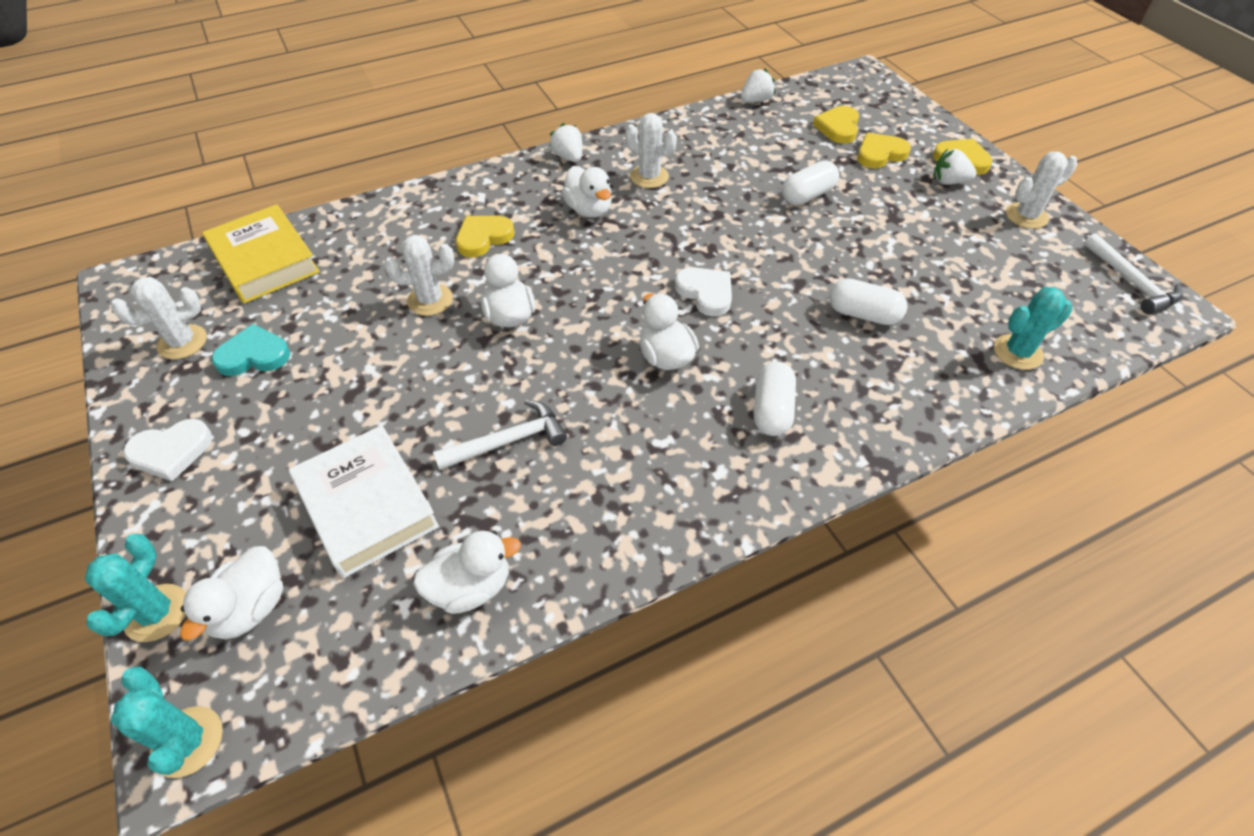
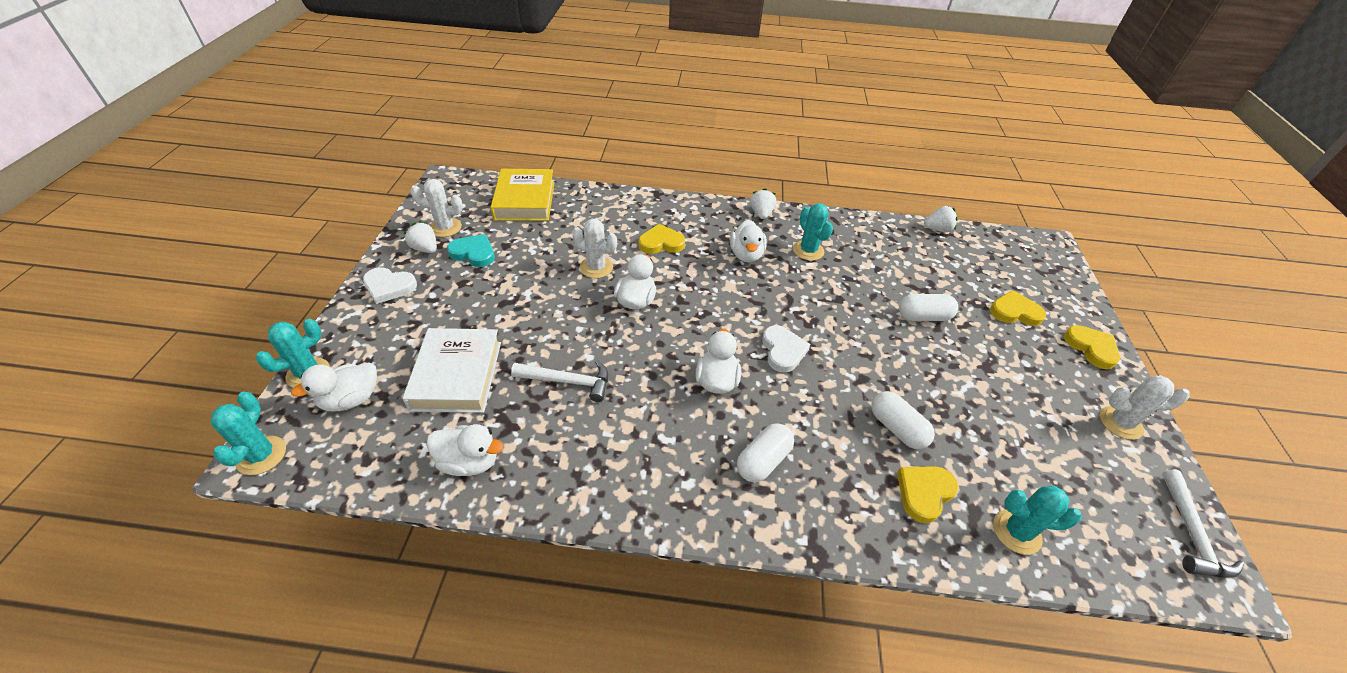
camera: 30 degrees right, 5 degrees down
white cactus [625,113,677,188] -> turquoise cactus [793,204,833,261]
yellow heart [813,106,859,144] -> yellow heart moved to [897,466,958,523]
white strawberry [933,149,977,185] -> white strawberry moved to [404,222,437,253]

